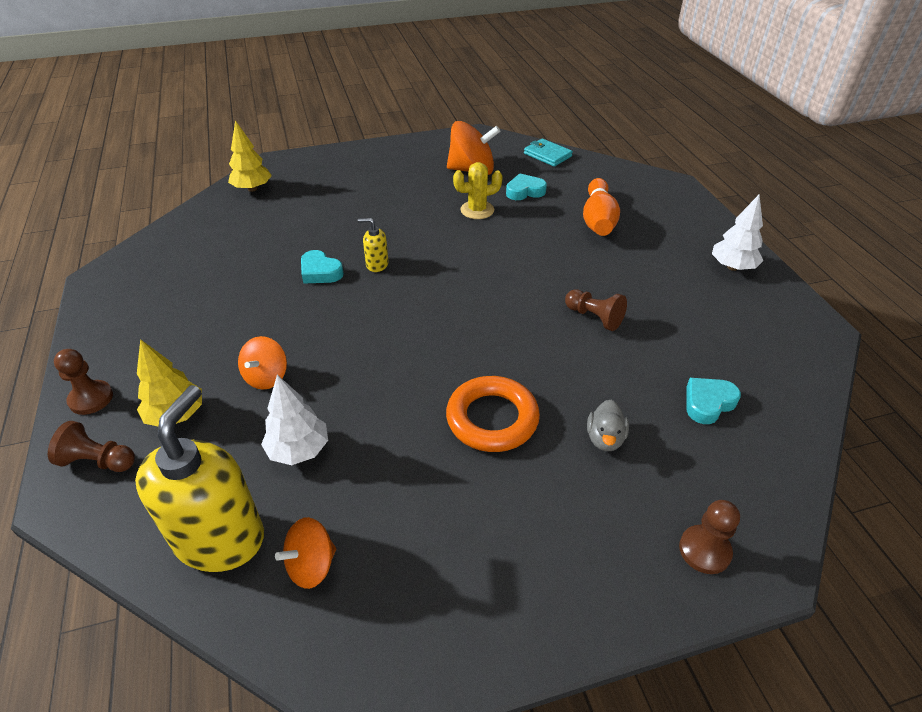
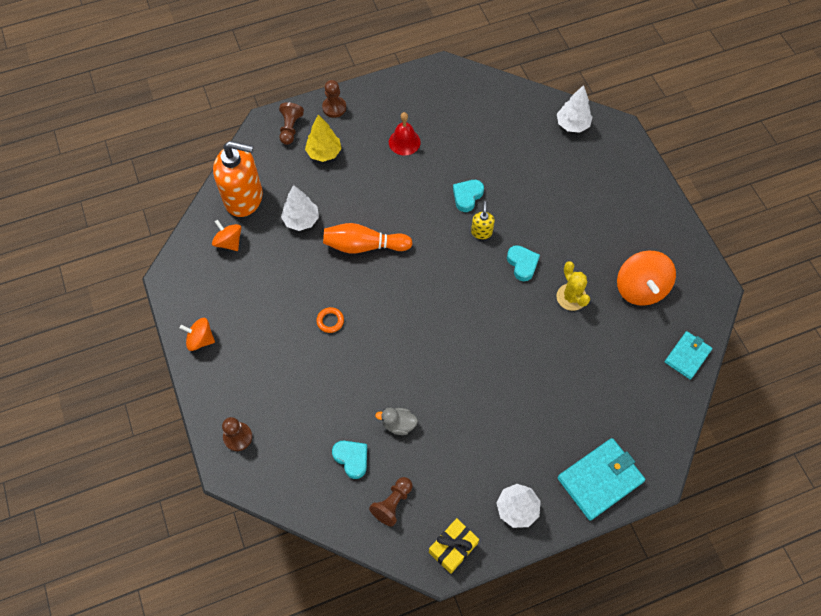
camera: 85 degrees right, 20 degrees up
yellow soap dispenser [135,385,264,572] -> orange soap dispenser [213,141,263,217]
yellow tree [228,120,272,192] -> white tree [557,85,592,133]
orange spinning top [238,336,287,390] -> orange spinning top moved to [180,318,215,351]
orange ring [446,376,540,452] -> orange ring [316,307,344,333], size x0.46
turquoise heart [506,173,547,200] -> turquoise heart moved to [507,245,540,281]
brown pawn [565,289,627,331] -> brown pawn moved to [369,477,413,527]
orange bowling pin [583,178,620,236] -> orange bowling pin moved to [323,223,413,253]
grey duck [587,400,629,451] -> grey duck moved to [375,408,418,435]
none -> red bell [389,112,421,156]
none -> yellow gift [429,518,479,574]
none -> turquoise wallet [557,438,645,521]

